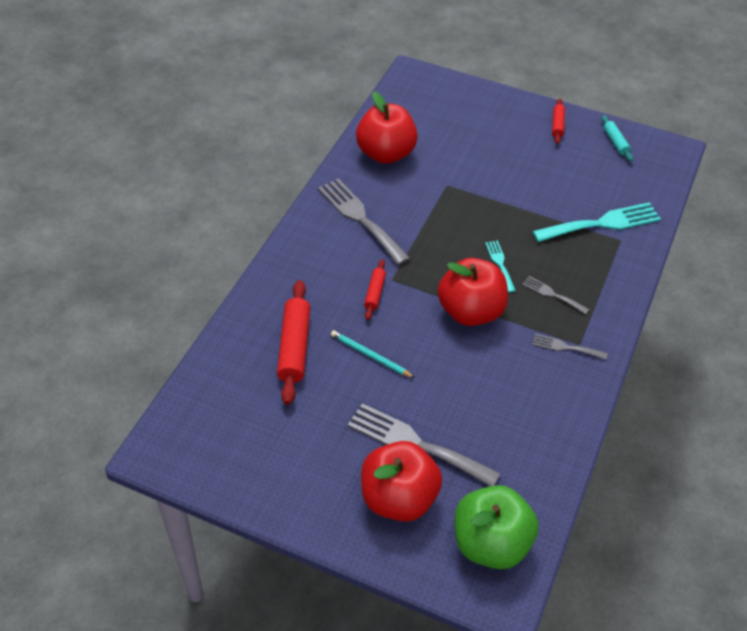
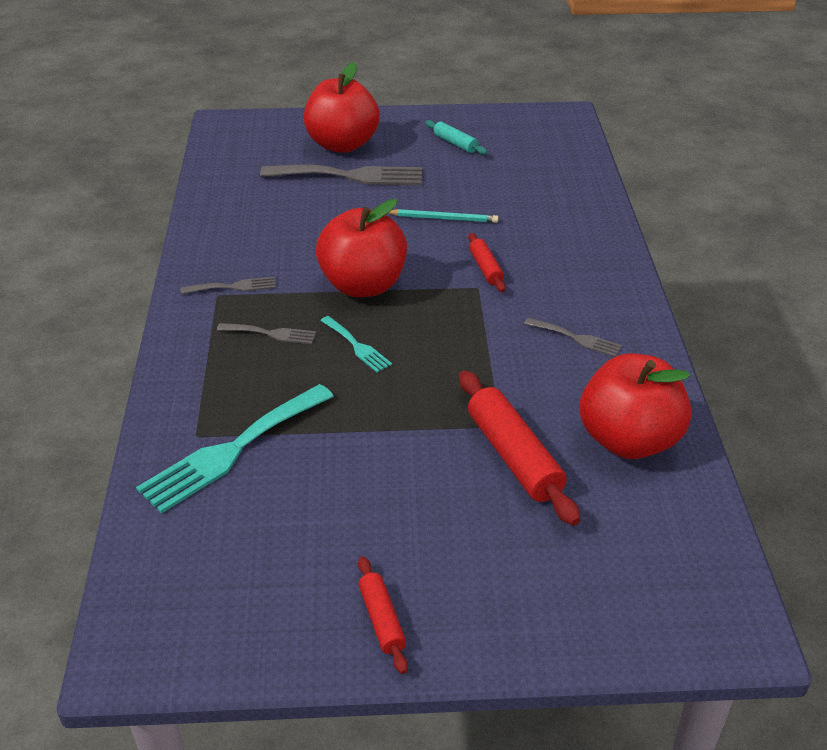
camera: 155 degrees right, 10 degrees down
red rolling pin [277,280,310,405] -> red rolling pin moved to [459,371,580,526]
grey fork [318,179,410,265] -> grey fork [524,318,622,357], size x0.50
green apple [455,485,539,569] -> none
turquoise rolling pin [602,115,633,161] -> turquoise rolling pin moved to [425,120,487,155]

